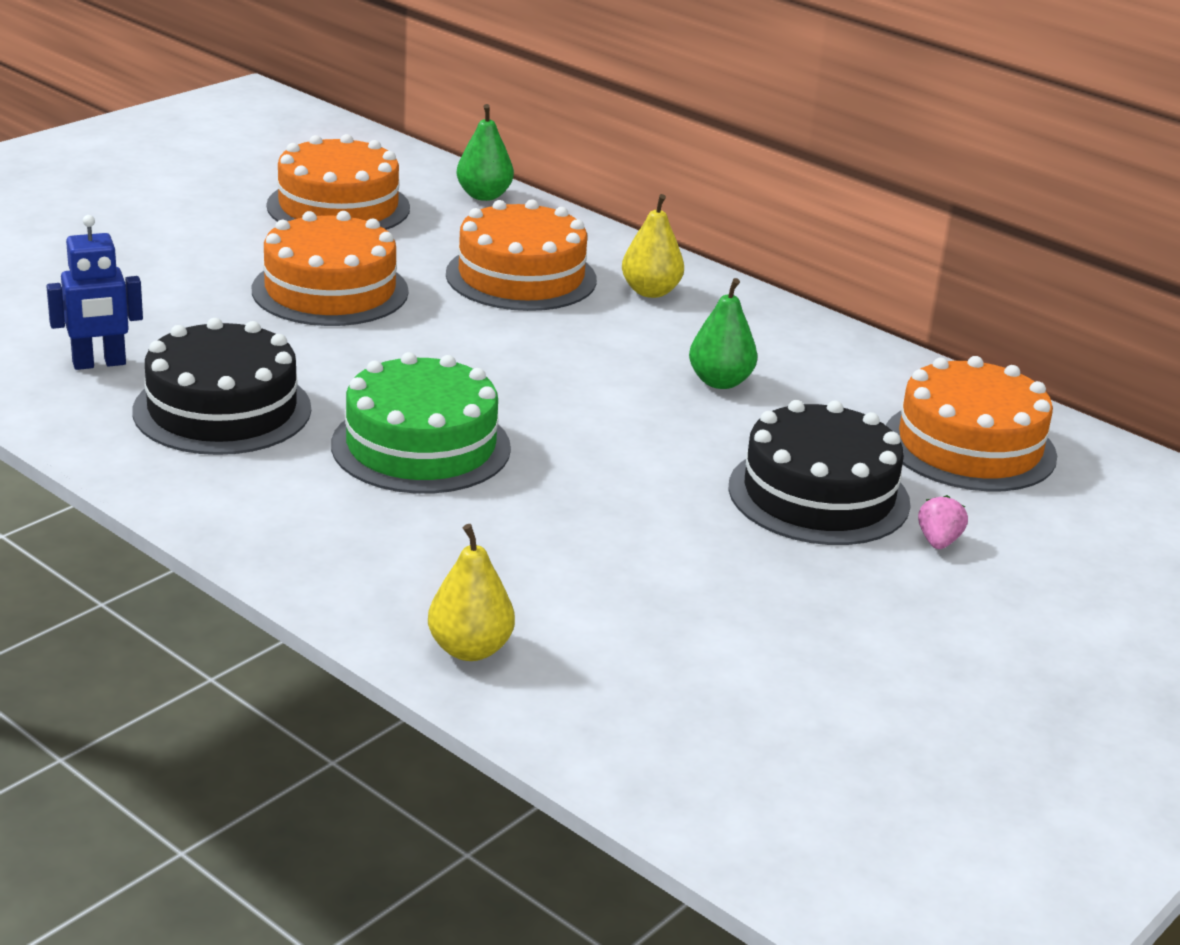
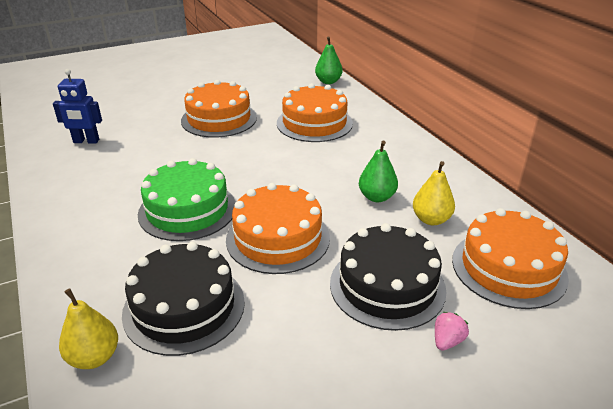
camera: 25 degrees right, 5 degrees up
black cake [132,318,311,455] -> black cake moved to [122,242,245,356]
orange cake [266,134,410,230] -> orange cake moved to [226,183,330,274]
yellow pear [622,194,684,298] -> yellow pear moved to [413,161,455,225]

